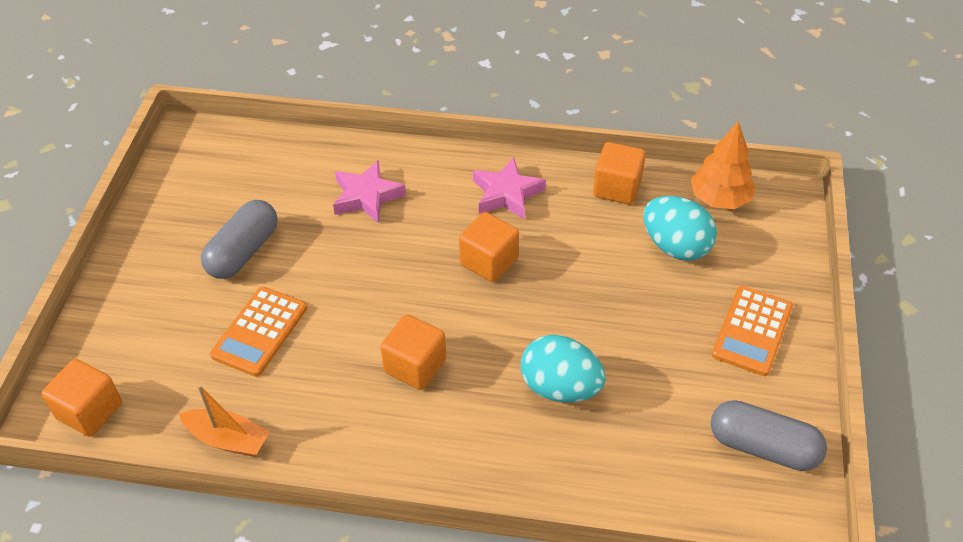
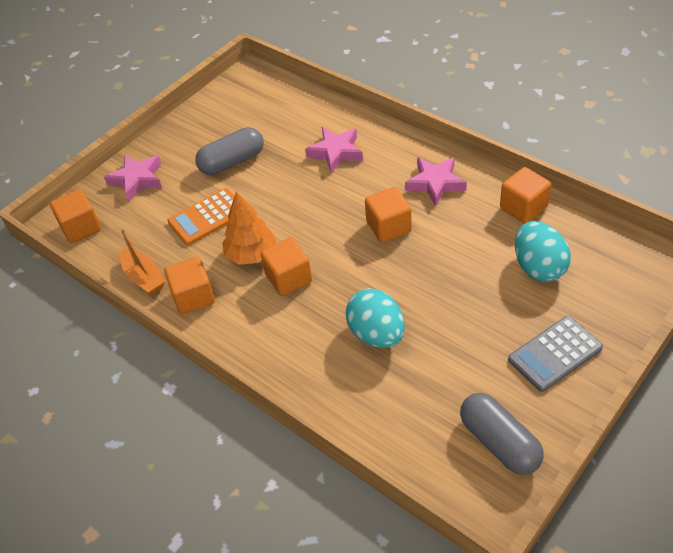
camera: 35 degrees right, 0 degrees up
orange tree [691,121,755,209] -> orange tree moved to [222,191,276,265]
orange calculator [712,286,793,376] -> grey calculator [508,316,603,392]
none -> pink star [104,155,162,202]
none -> orange cube [164,257,215,314]

